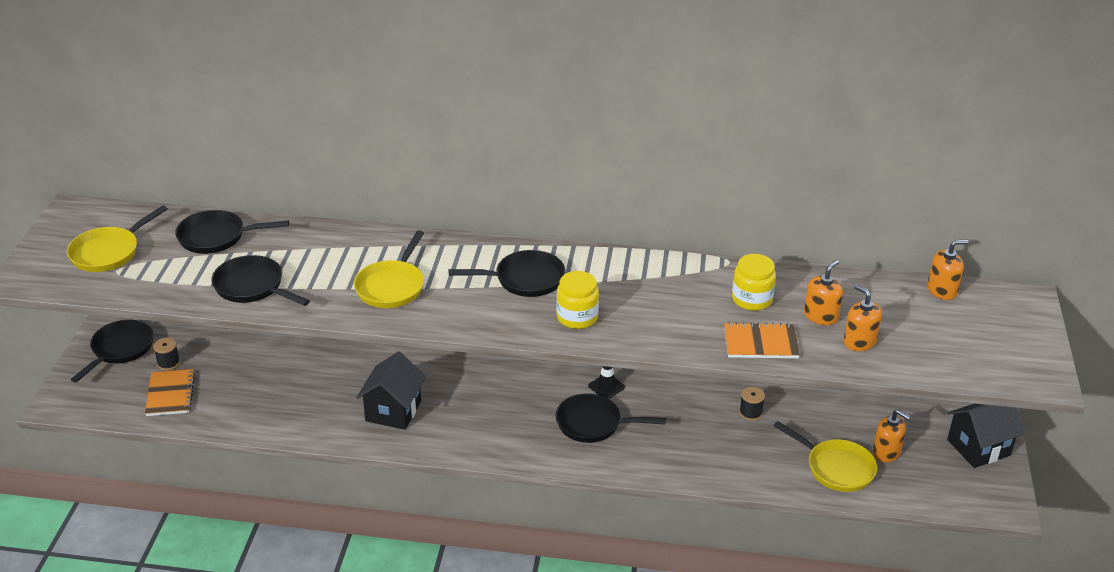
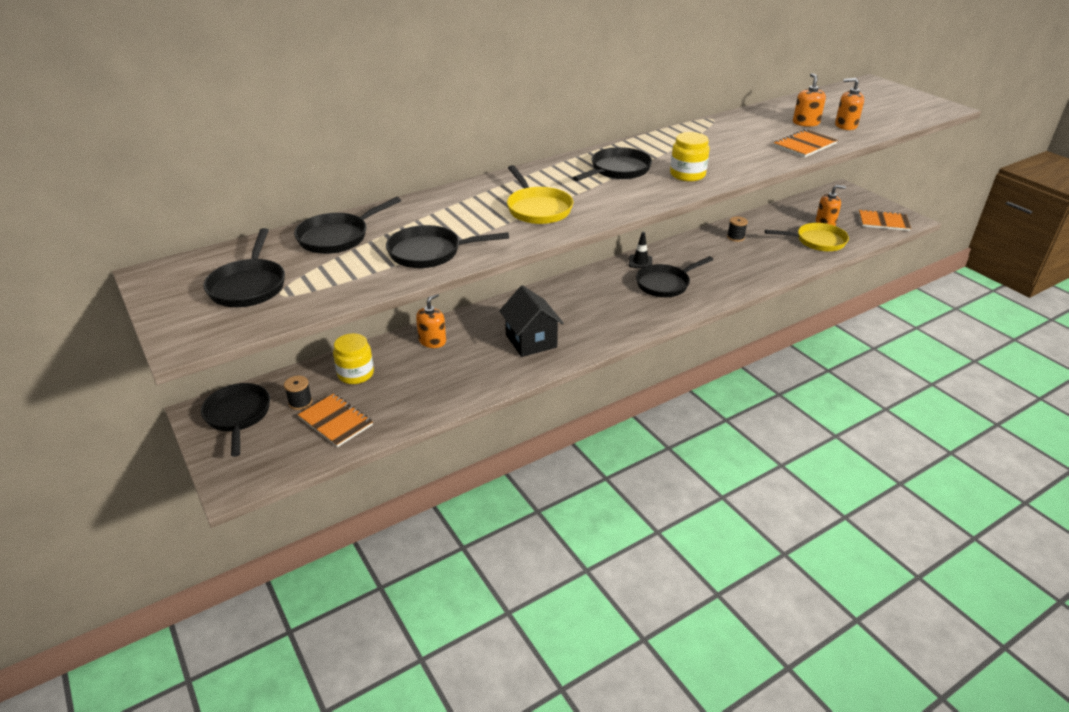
camera: 40 degrees left, 0 degrees up
yellow pan [67,205,168,272] -> black pan [204,228,285,307]
yellow jar [732,254,776,311] -> yellow jar moved to [333,333,374,384]
orange soap dispenser [927,240,969,300] -> orange soap dispenser moved to [416,294,446,348]
black house [947,404,1024,468] -> none
none -> orange notebook [859,209,911,231]

